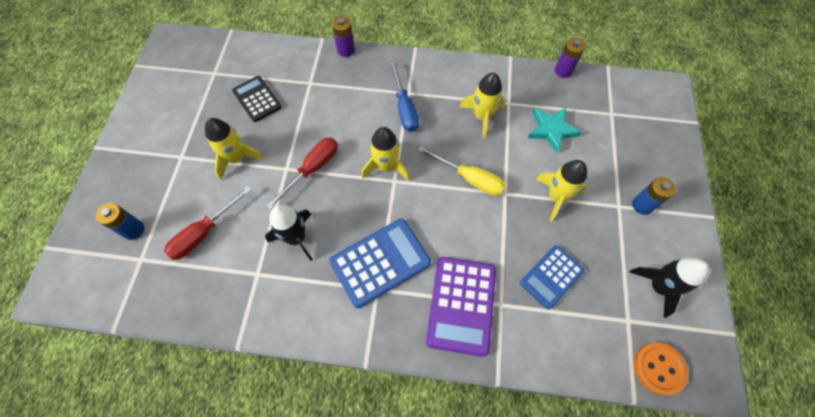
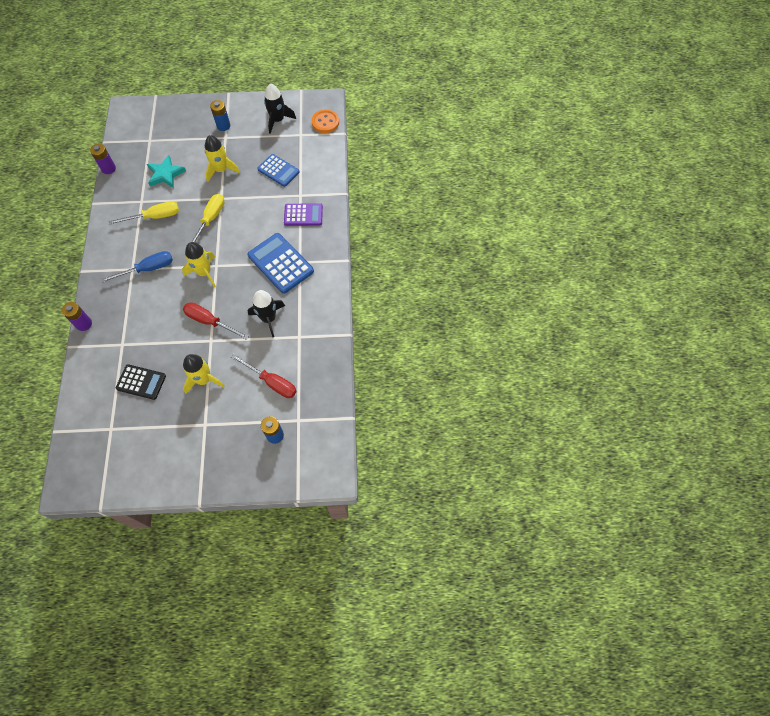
camera: 100 degrees left, 0 degrees up
black calculator [232,76,281,122] -> black calculator turned 120 degrees counterclockwise [116,364,166,400]
purple calculator [426,257,496,357] -> purple calculator [284,203,323,226], size x0.65
yellow rocket [460,73,505,139] -> yellow screwdriver [109,201,179,225]

